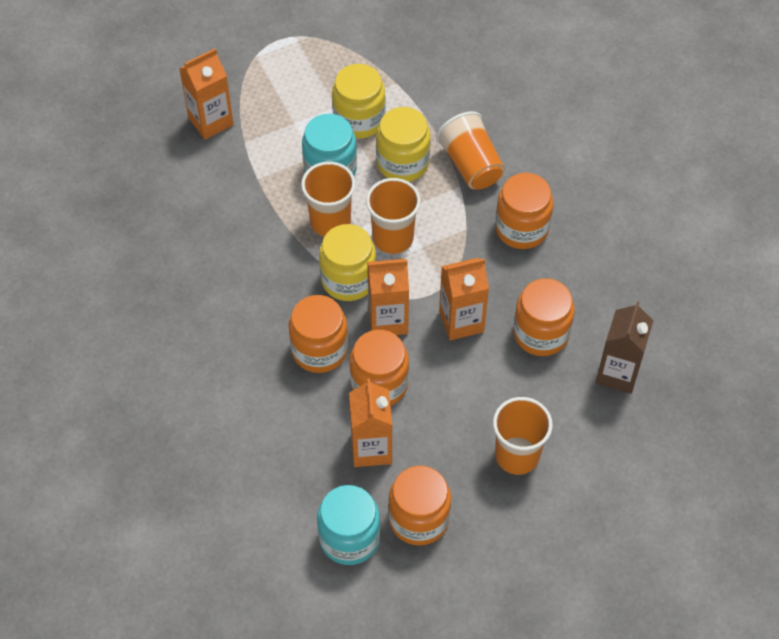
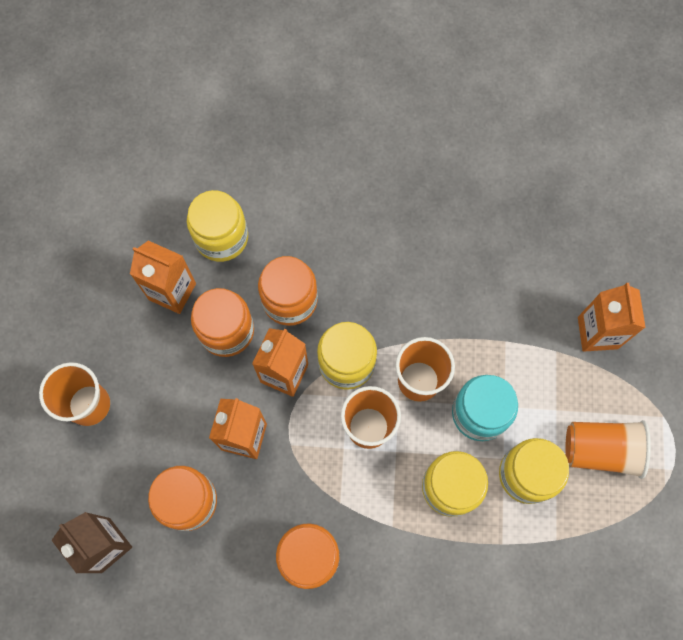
camera: 120 degrees right, 15 degrees up
turquoise jar [317,485,380,565] -> none
orange jar [388,466,451,545] -> none
orange cup [436,111,505,190] -> orange cup moved to [565,420,651,479]
none -> yellow jar [187,190,248,262]

